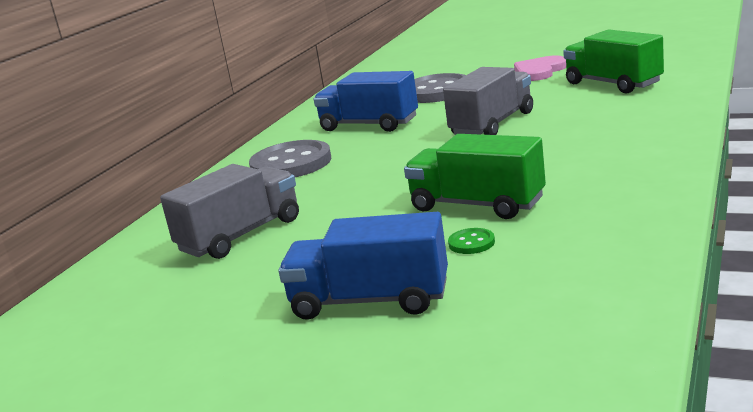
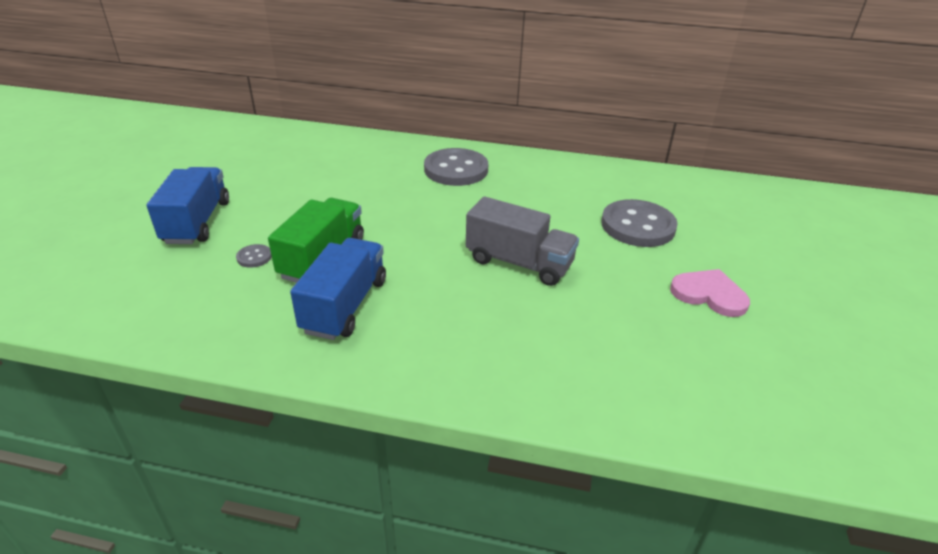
camera: 75 degrees right, 15 degrees up
grey truck [160,164,299,259] -> none
blue truck [314,71,418,132] -> blue truck moved to [290,238,386,340]
green button [448,228,495,254] -> grey button [236,244,272,268]
green truck [563,29,664,93] -> none

